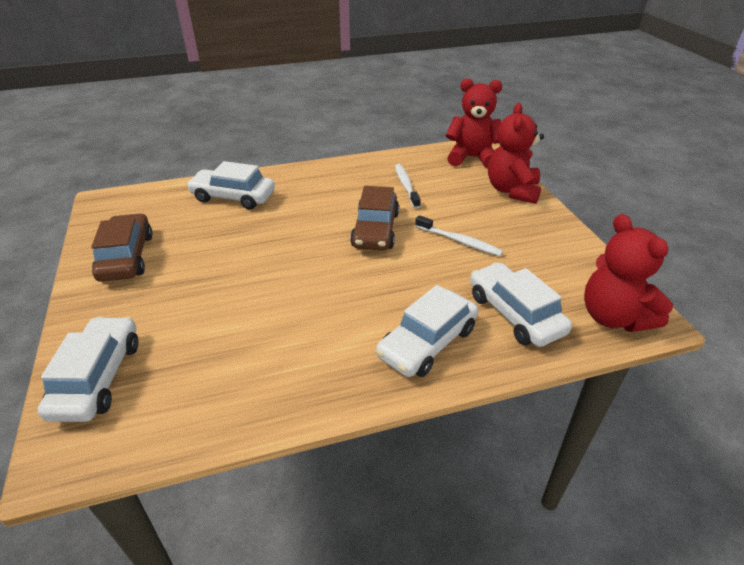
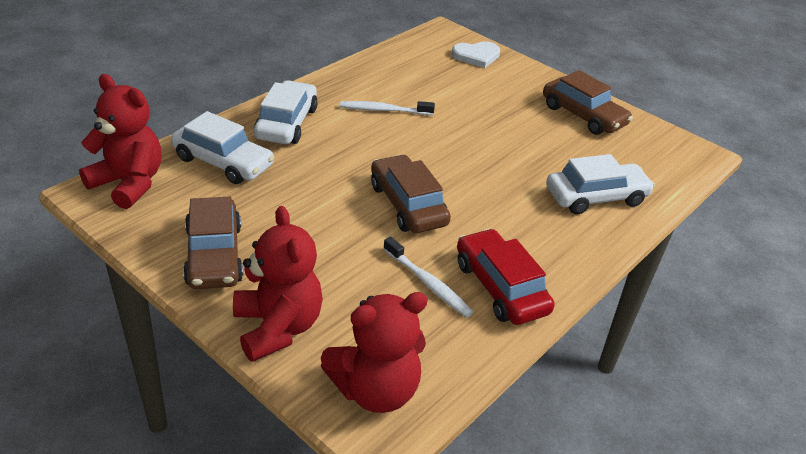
camera: 145 degrees right, 0 degrees up
white car [38,316,138,422] -> white heart [452,41,500,68]
white toothbrush [415,215,503,256] -> white toothbrush moved to [340,101,435,115]
none -> brown car [183,197,243,289]
none -> red car [457,228,555,325]

